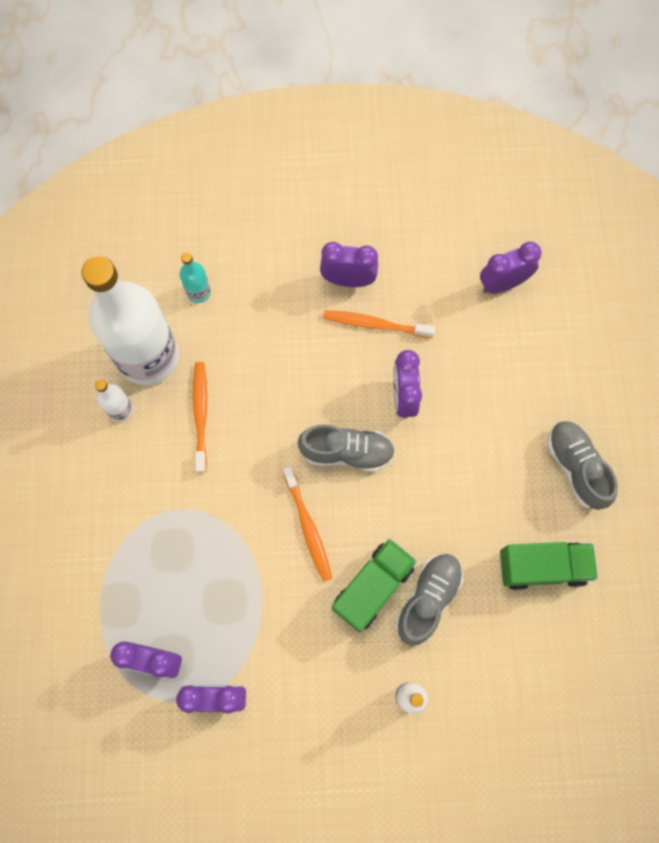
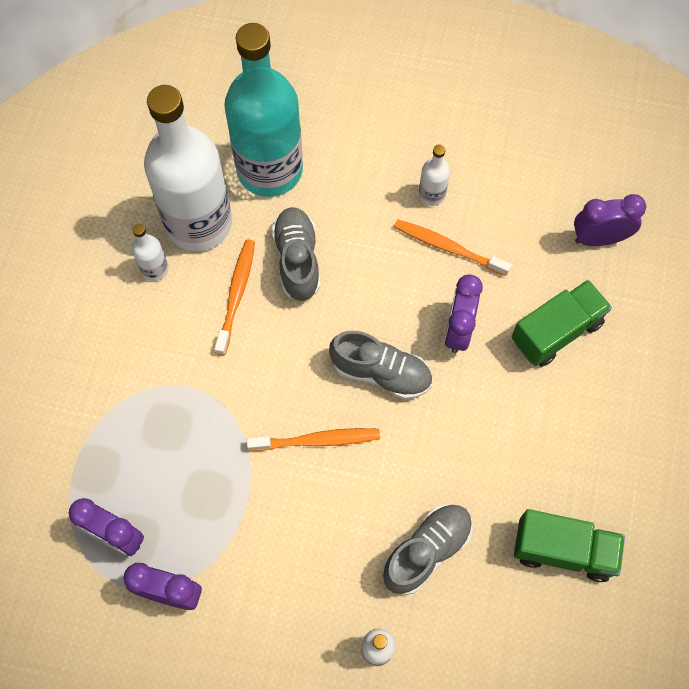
camera: 15 degrees right, 5 degrees down
turquoise bottle [180,252,211,303] -> turquoise bottle [224,23,303,197], size x2.48
orange toothbrush [283,466,332,582] -> orange toothbrush turned 90 degrees counterclockwise [247,428,380,451]
purple clock [320,242,378,287] -> white bottle [419,145,450,206]
green truck [332,539,417,633] -> green truck moved to [511,280,612,367]
grey shoe [547,421,618,510] -> grey shoe moved to [272,207,320,302]

